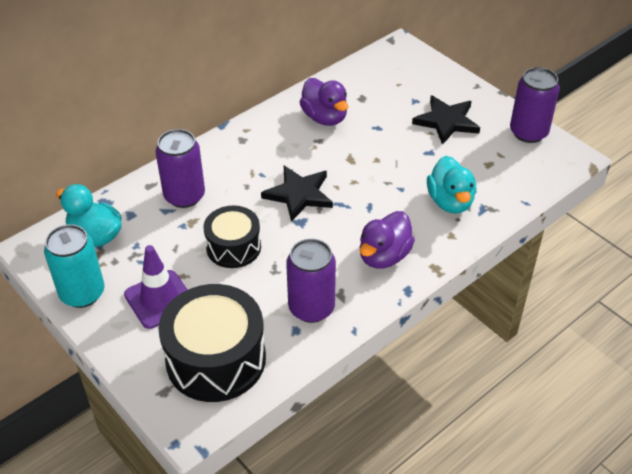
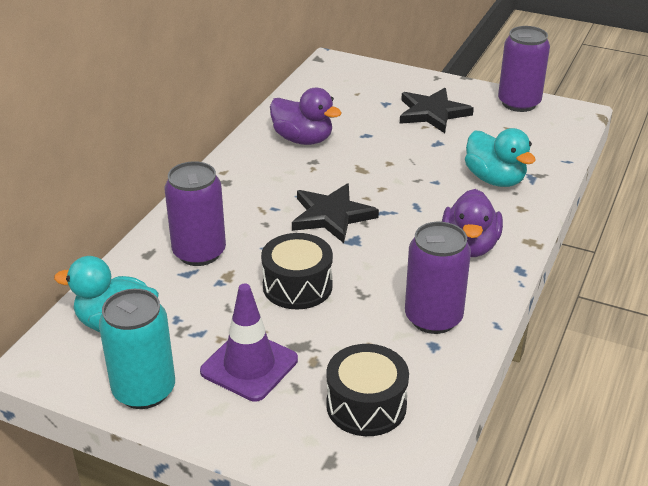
camera: 25 degrees left, 10 degrees down
black drum [158,284,266,402] -> black drum [326,344,409,436], size x0.61

